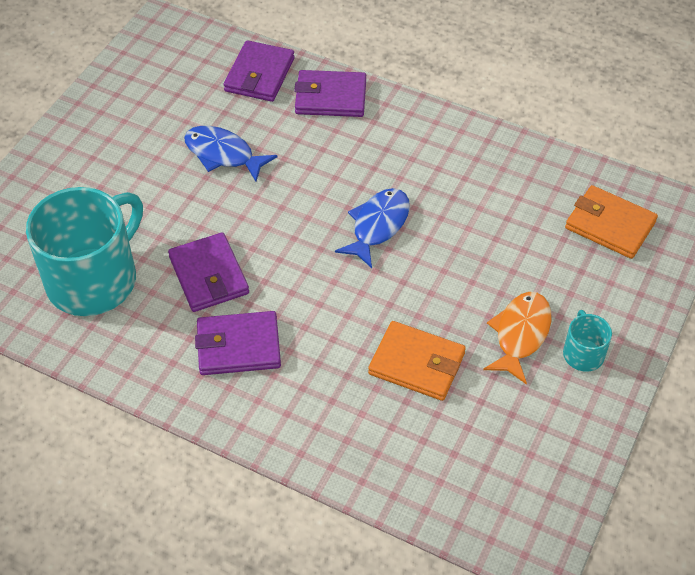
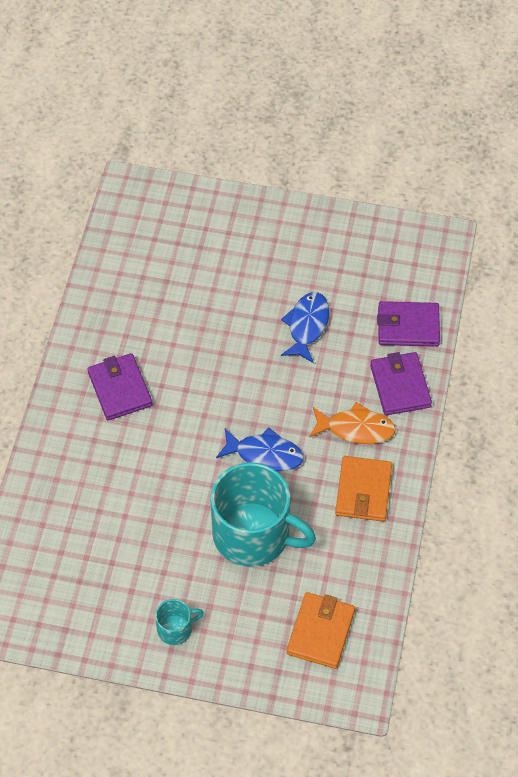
camera: 75 degrees right, 5 degrees up
turquoise mug [26,187,143,316] -> turquoise mug moved to [210,462,316,567]
purple wallet [168,232,249,312] -> none
orange wallet [368,321,466,401] -> orange wallet moved to [335,456,392,522]
orange fish [483,292,551,385] -> orange fish moved to [309,402,396,444]

